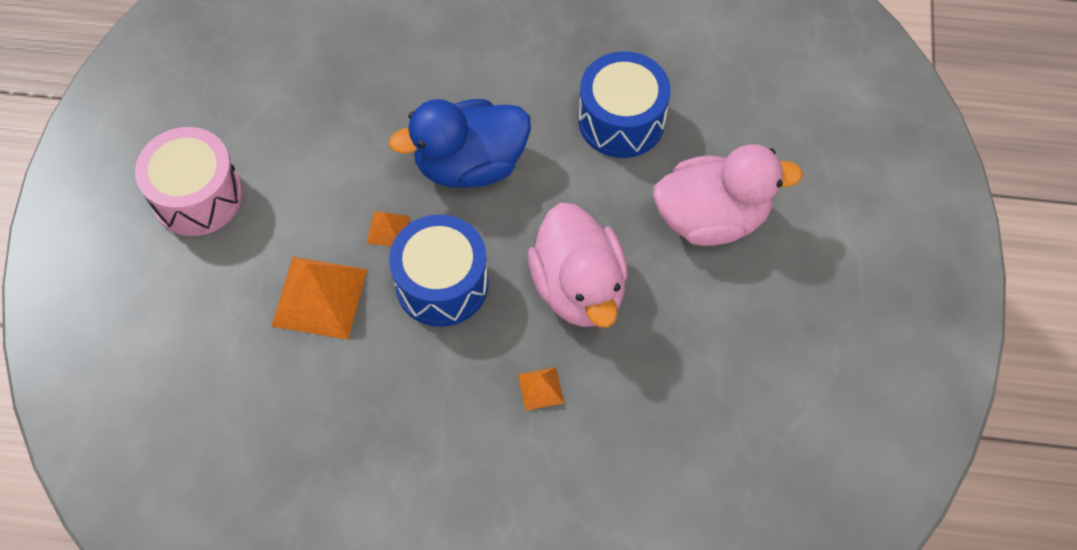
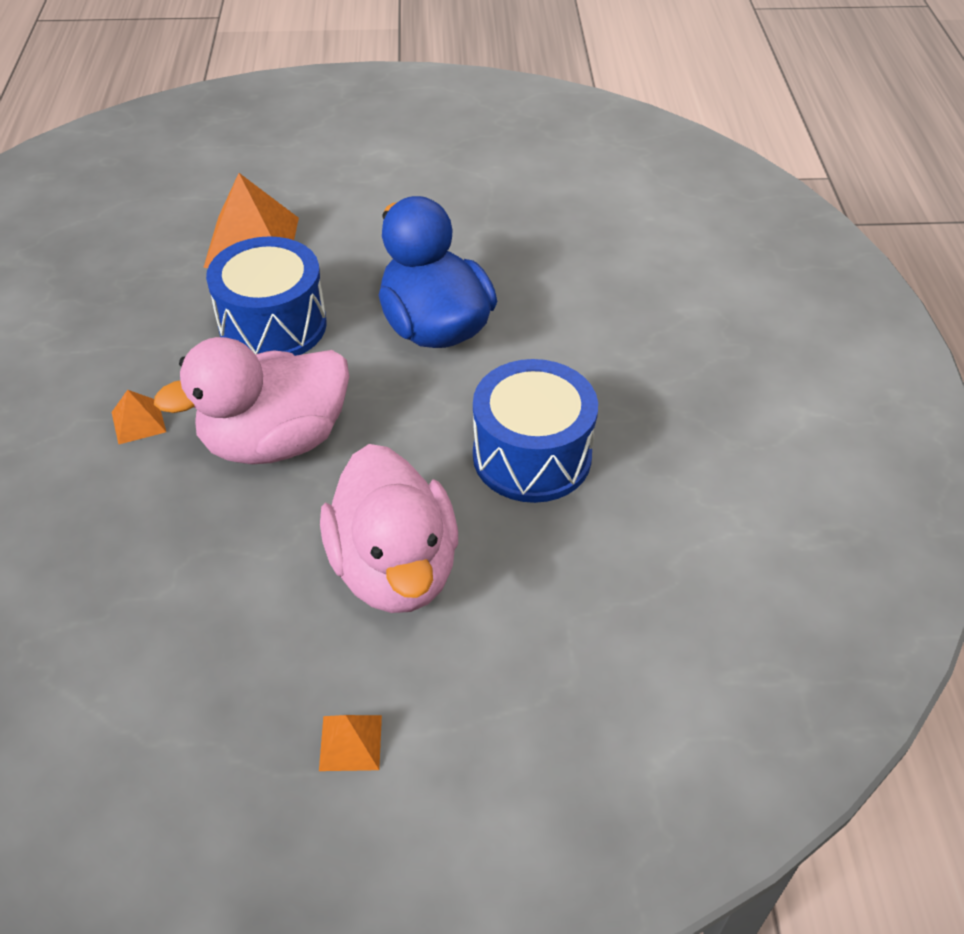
camera: 80 degrees right, 15 degrees down
pink drum [135,127,243,236] -> none
orange pyramid [367,211,410,247] -> orange pyramid moved to [319,715,382,771]

